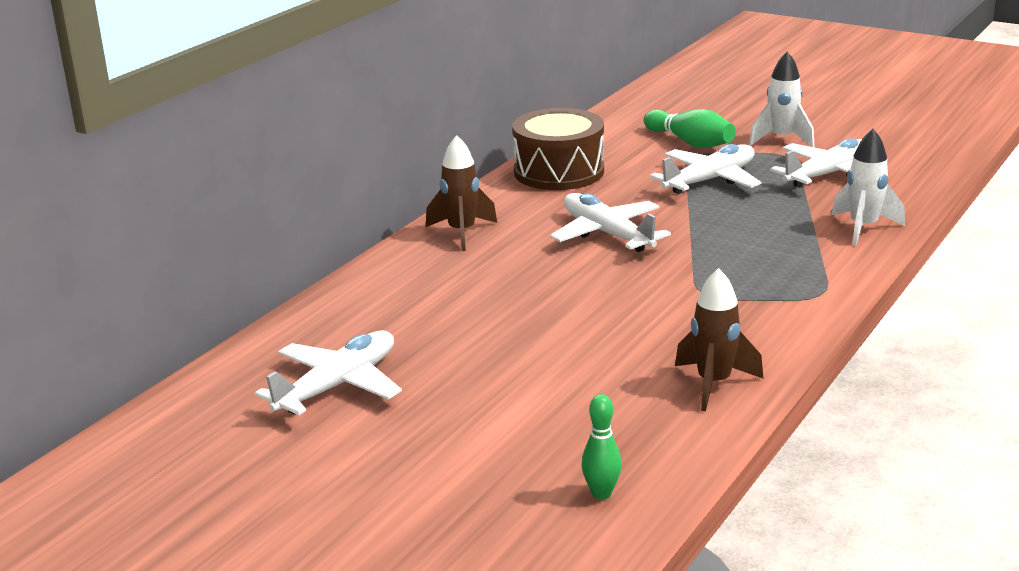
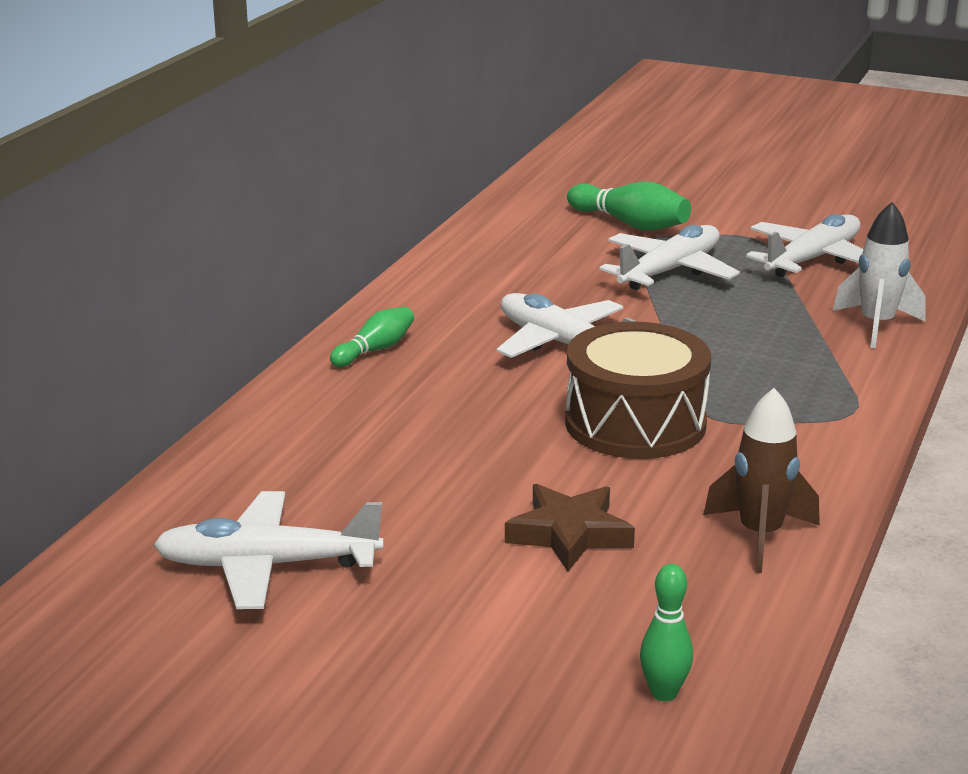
camera: 10 degrees left, 0 degrees up
white plane [254,330,402,415] -> white plane turned 120 degrees counterclockwise [154,491,384,609]
brown rocket [426,135,497,251] -> green bowling pin [330,307,414,367]
brown drum [512,108,604,190] -> brown drum moved to [565,321,711,459]
white rocket [749,52,815,147] -> none
none -> brown star [505,484,635,571]

